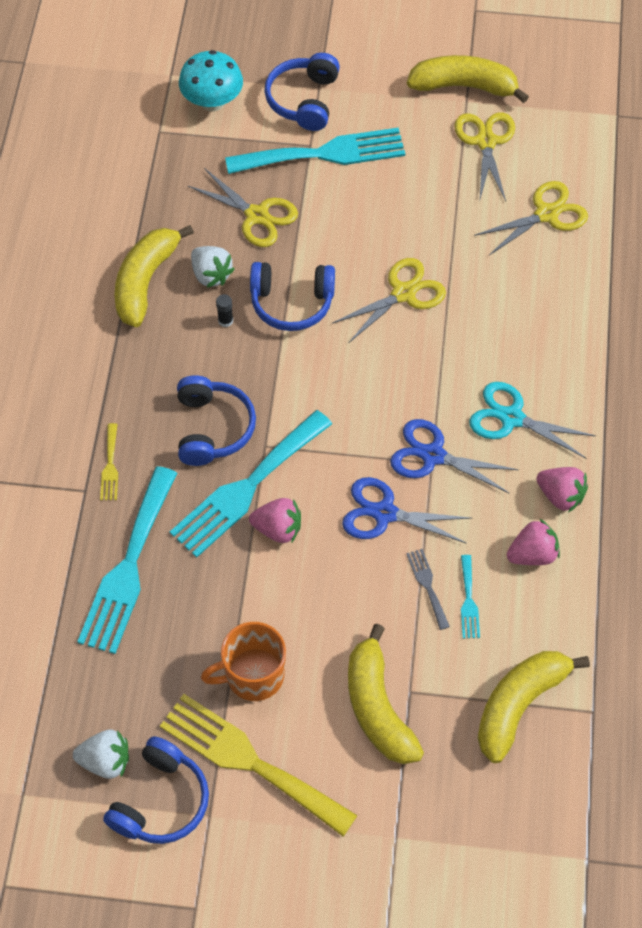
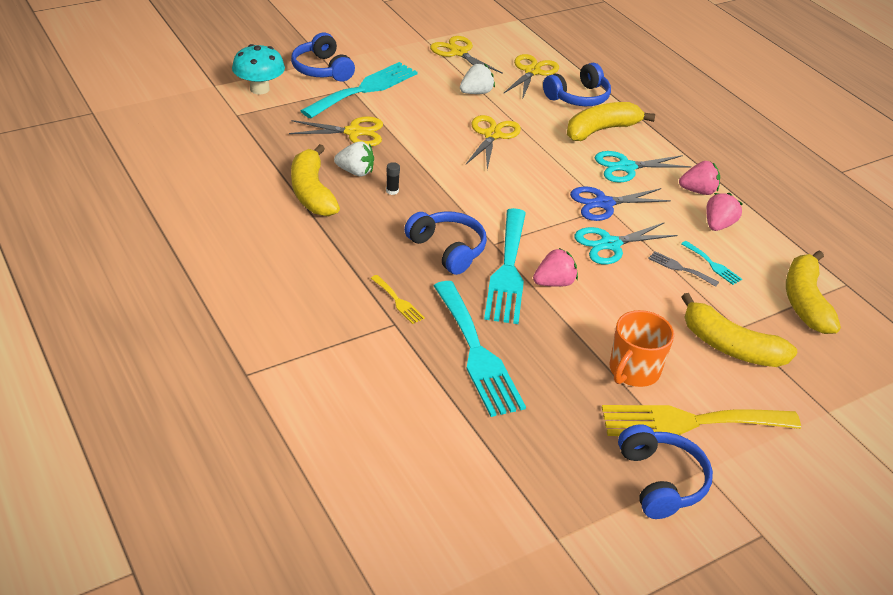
camera: 40 degrees left, 20 degrees down
white strawberry [73,729,129,779] -> white strawberry moved to [460,64,495,94]
blue headphones [250,262,335,331] -> blue headphones moved to [543,63,611,106]
blue scissors [342,477,471,544] -> turquoise scissors [574,222,678,264]
yellow banana [407,55,529,103] -> yellow banana moved to [567,102,655,141]

